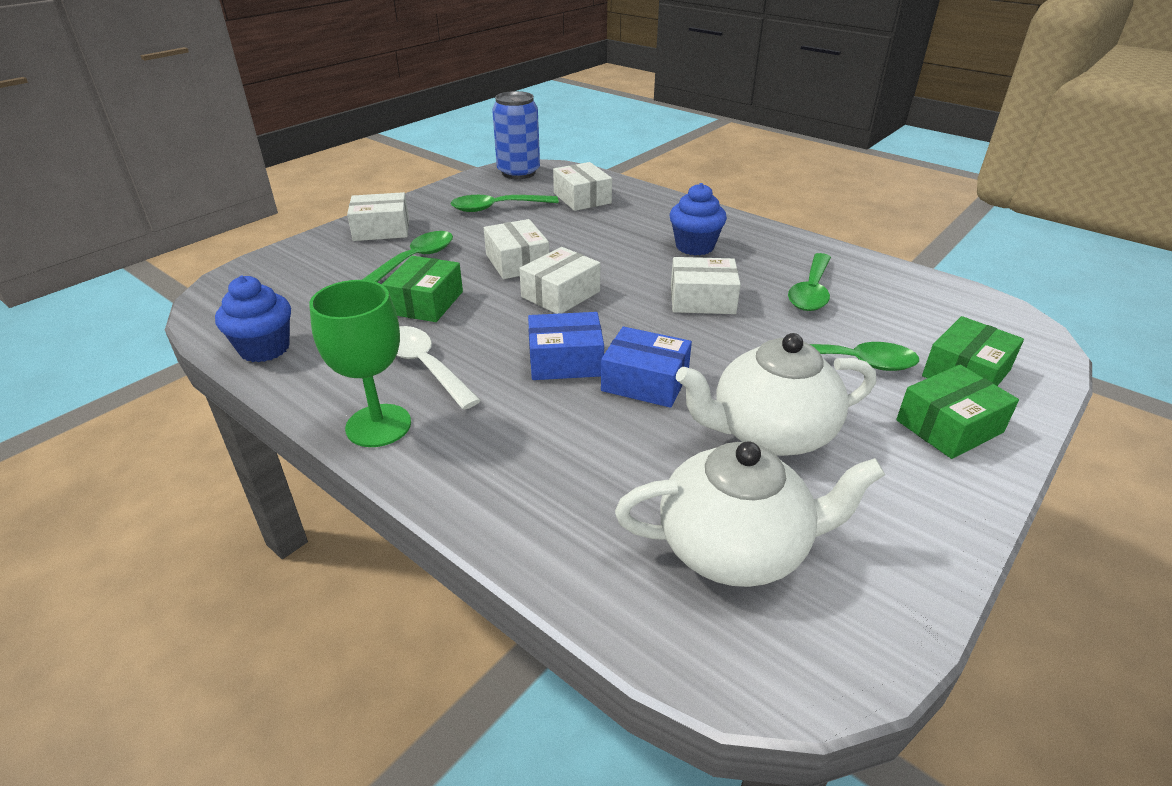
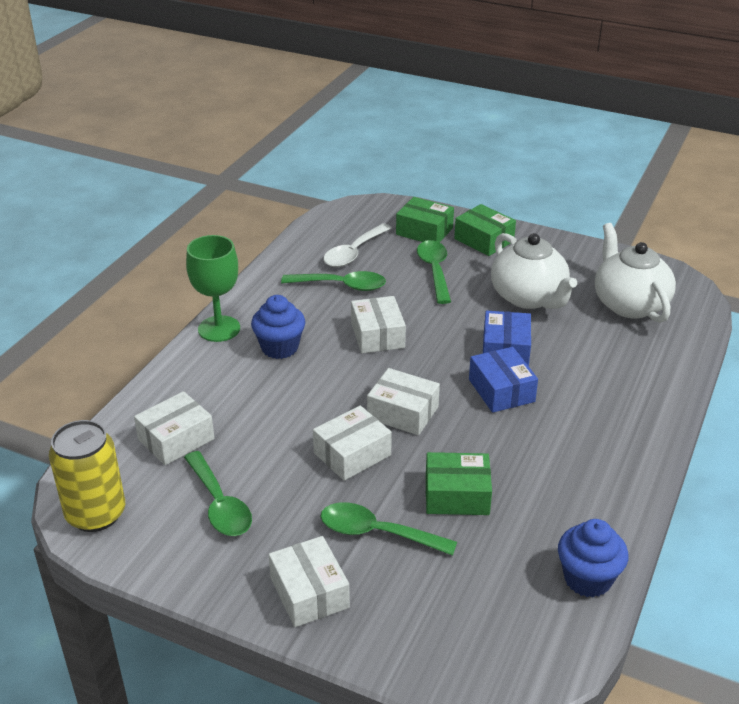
camera: 105 degrees left, 0 degrees up
green goblet [309,280,411,447] -> green goblet moved to [186,235,240,342]
white spoon [396,326,481,410] -> white spoon moved to [324,223,392,267]
blue can [492,91,540,179] -> yellow can [49,420,125,532]

